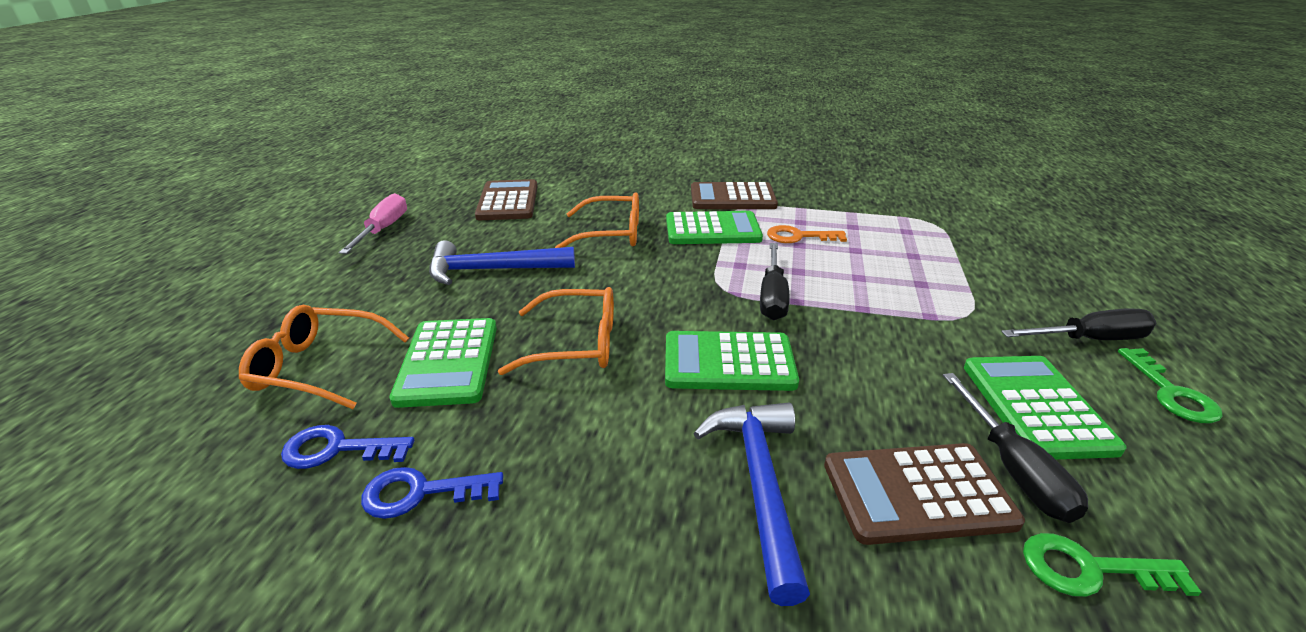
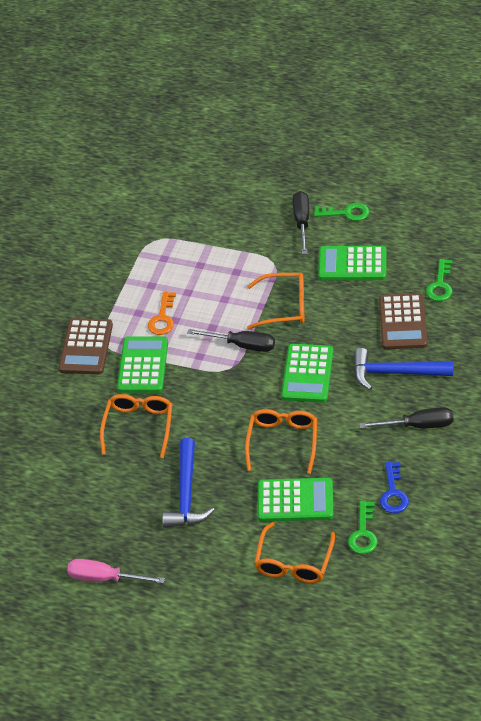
camera: 80 degrees left, 15 degrees up
blue key [281,425,415,469] -> green key [348,501,377,554]
brown calculator [475,179,538,220] -> none
black screwdriver [943,373,1088,523] -> black screwdriver moved to [359,407,453,428]
none -> orange glasses [247,273,304,330]

